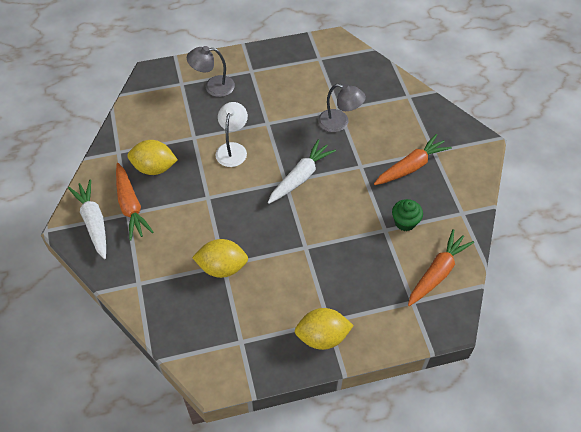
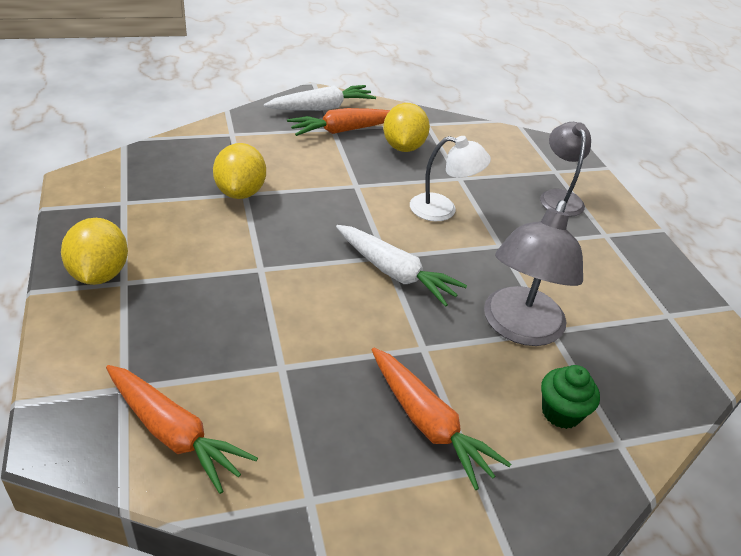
camera: 85 degrees right, 15 degrees down
grey lamp [318,84,366,132] -> grey lamp [484,200,583,346], size x1.51
green cupcake [392,199,423,231] -> green cupcake moved to [541,365,600,429]

